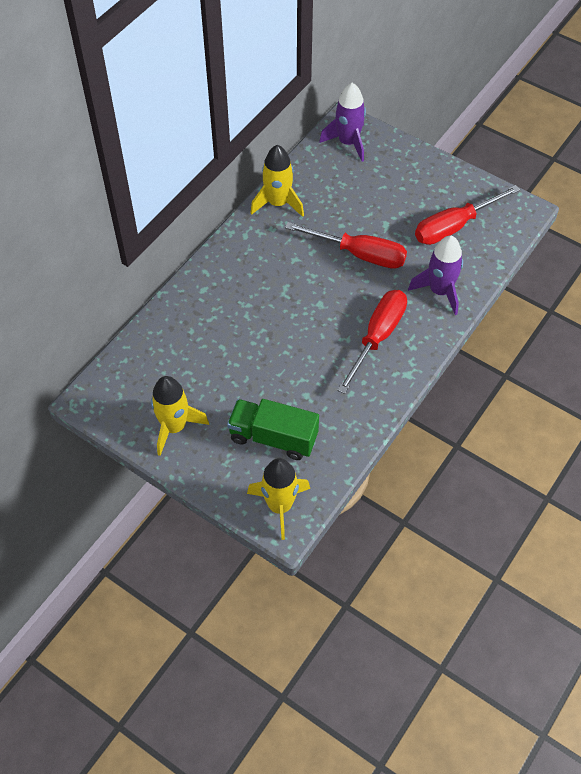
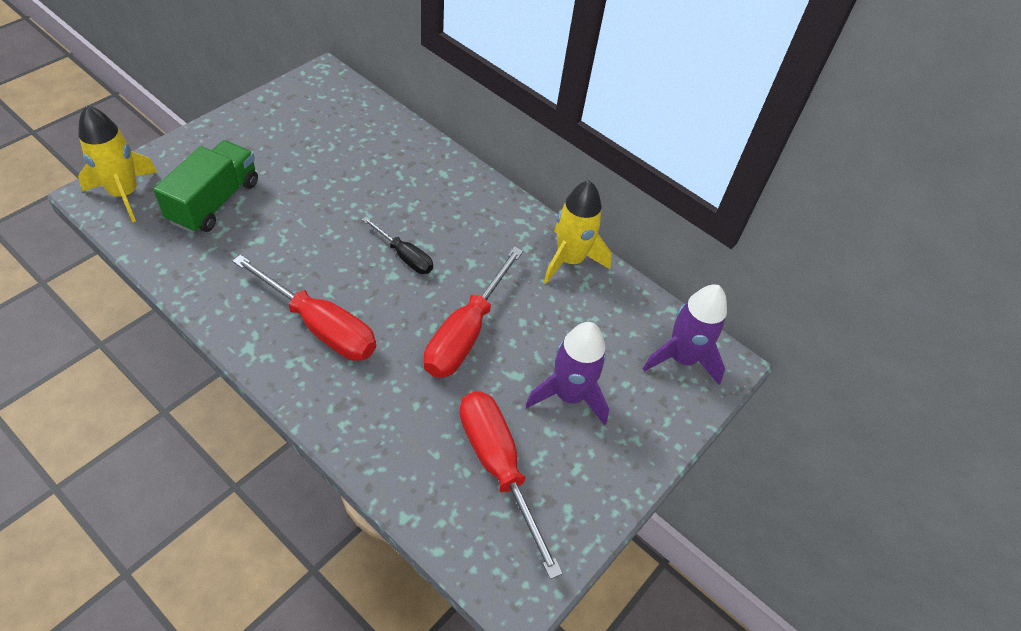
camera: 90 degrees right, 5 degrees down
yellow rocket [151,376,209,456] -> none
purple rocket [408,236,463,315] -> purple rocket moved to [526,322,609,425]
none -> black screwdriver [362,217,433,274]

